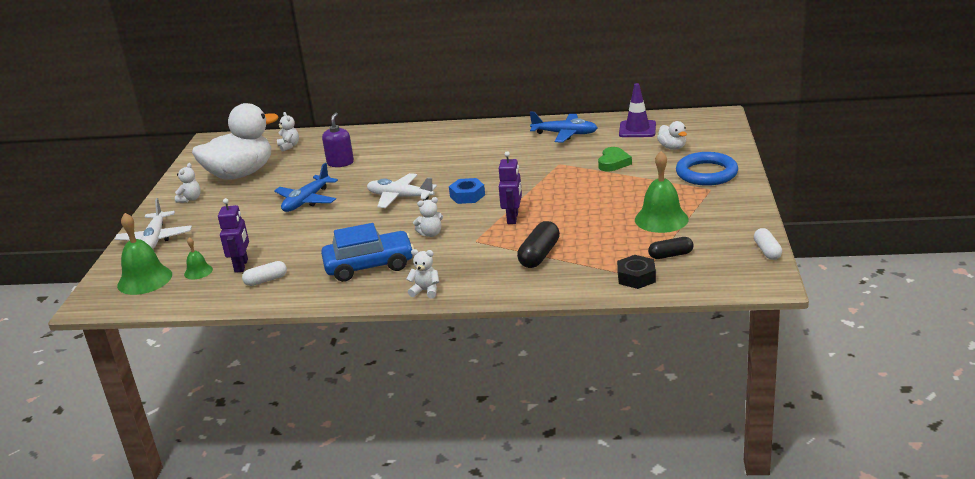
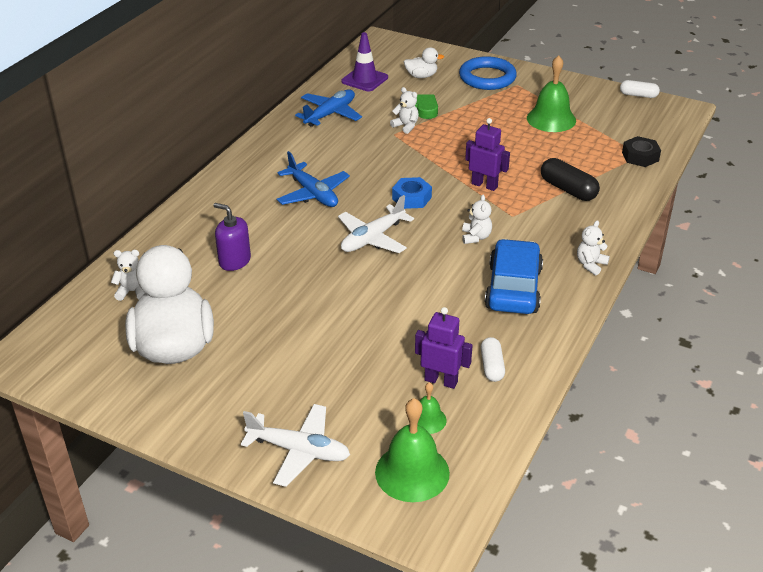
camera: 70 degrees left, 10 degrees up
white teddy bear [175,163,201,203] -> white teddy bear moved to [390,87,419,134]
blue plane [274,163,338,212] -> blue plane moved to [277,151,350,207]
black capsule [648,237,694,259] -> none

